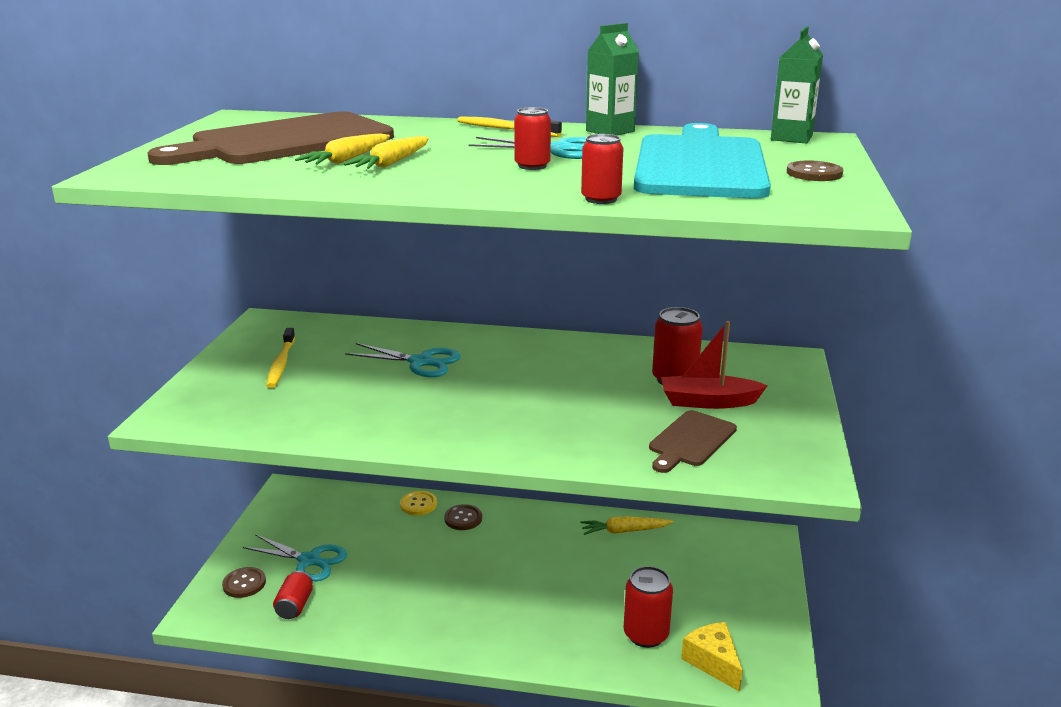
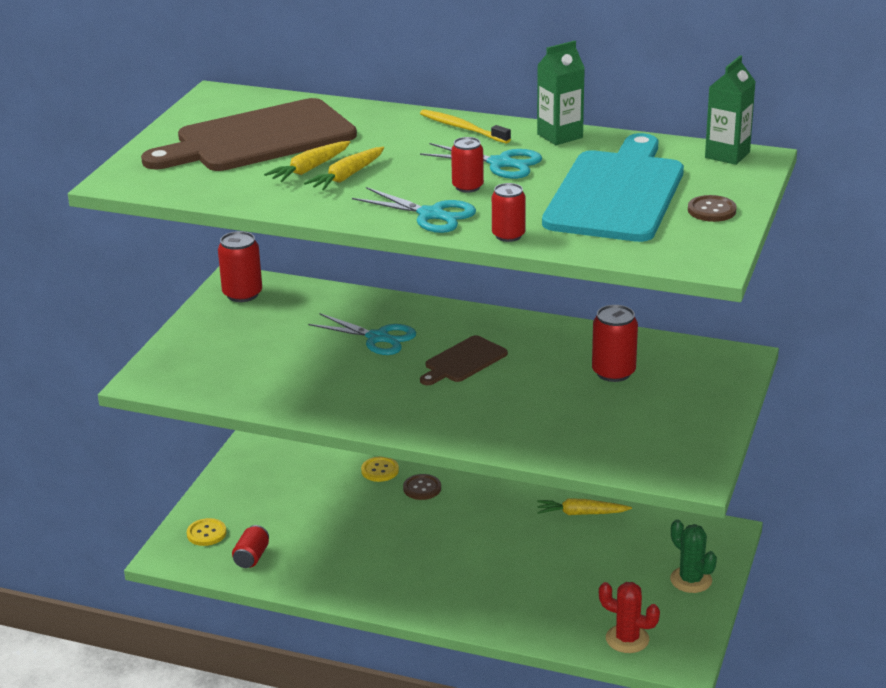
camera: 10 degrees right, 5 degrees up
brown button [222,567,266,598] -> yellow button [187,518,226,546]
turquoise scissors [243,534,347,581] -> turquoise scissors moved to [352,187,476,233]
yellow toothbrush [266,328,295,388] -> none
red can [624,566,673,648] -> red can moved to [218,231,262,302]
brown cutting board [649,410,737,473] -> brown cutting board moved to [420,335,508,385]
red boat [661,321,768,409] -> none
yellow cheese [681,622,743,692] -> red cactus [599,582,660,653]
none -> green cactus [670,519,717,593]

